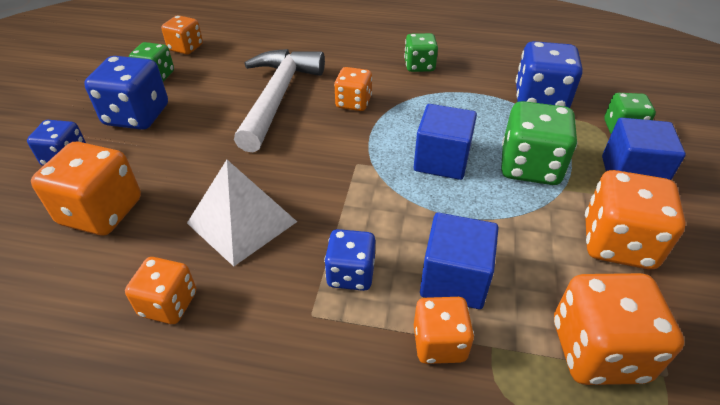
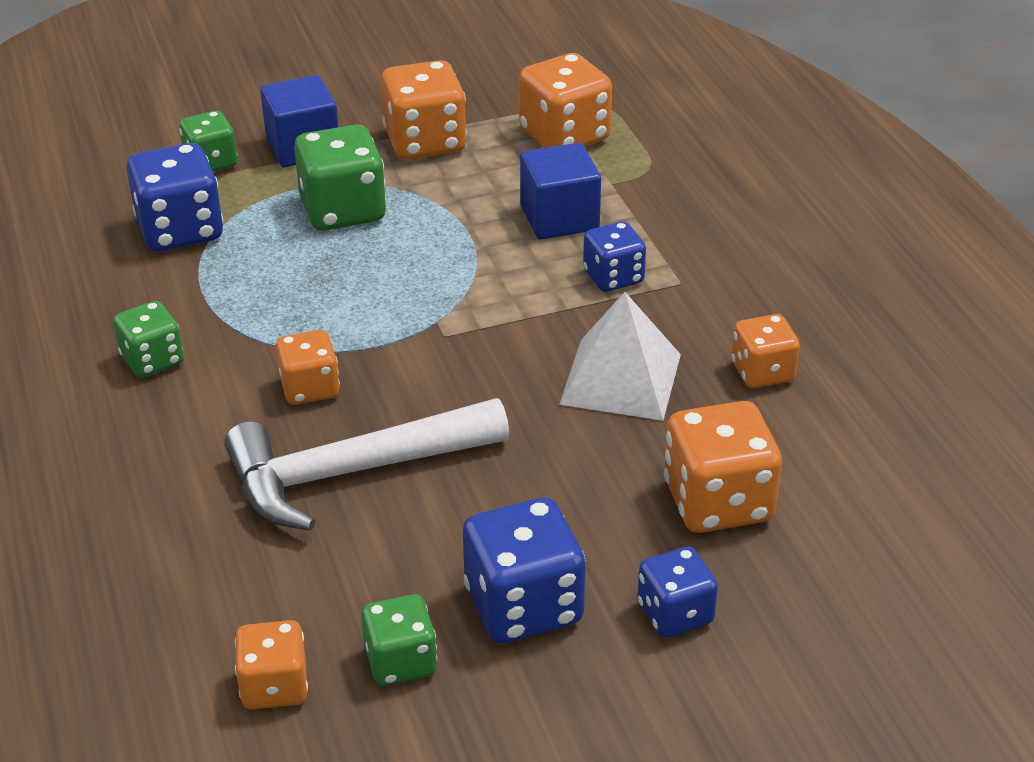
camera: 120 degrees left, 5 degrees down
blue cube [414,104,477,180] -> none
orange dice [414,297,474,364] -> none

